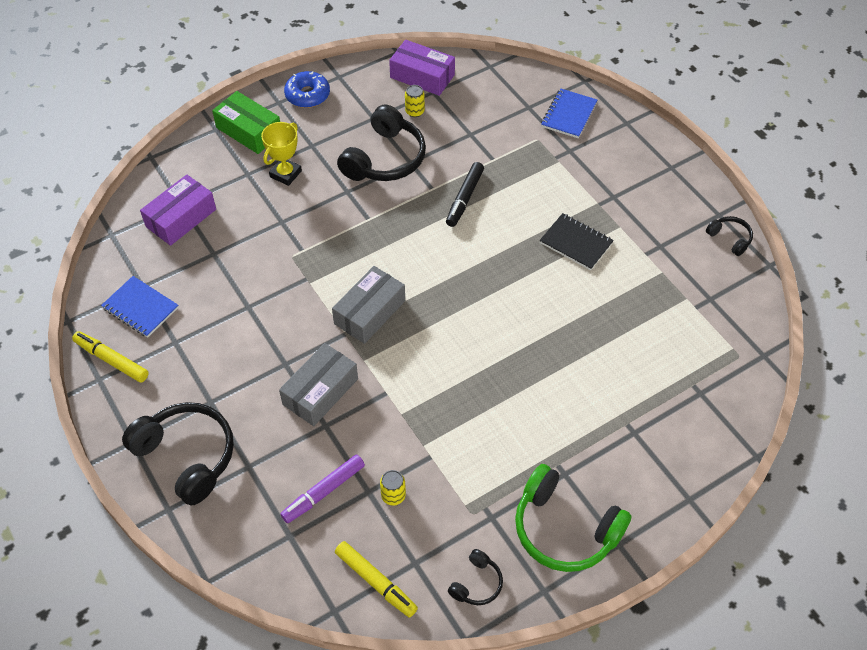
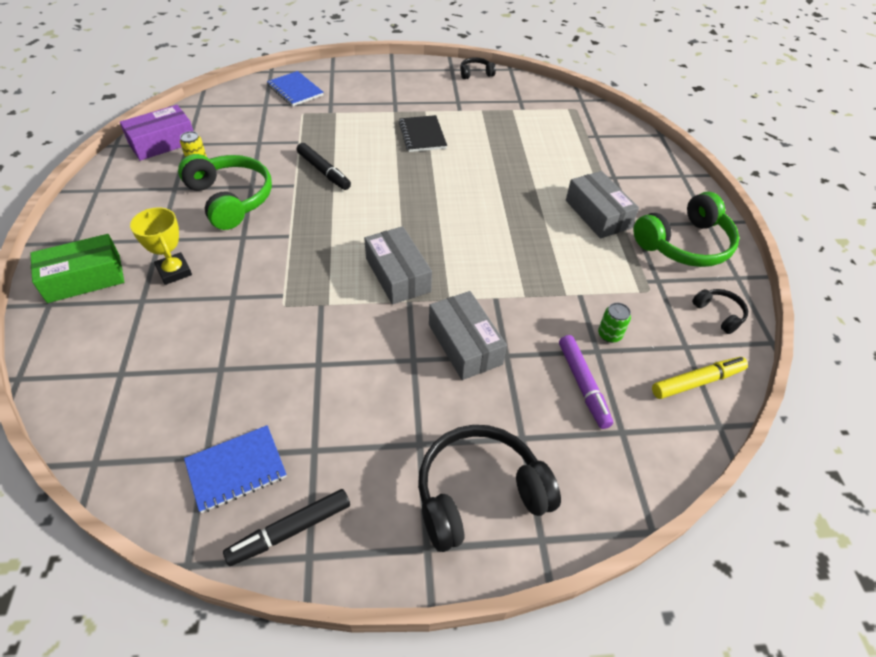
camera: 65 degrees left, 5 degrees down
yellow marker [72,331,149,382] -> black marker [223,489,350,566]
purple box [140,175,216,246] -> none
blue donut [284,71,330,108] -> none
black headphones [337,105,426,181] -> green headphones [178,154,272,230]
yellow can [380,470,406,506] -> green can [598,303,631,343]
black notebook [540,213,614,270] -> black notebook turned 75 degrees counterclockwise [399,115,447,152]
none -> grey box [566,171,639,239]

